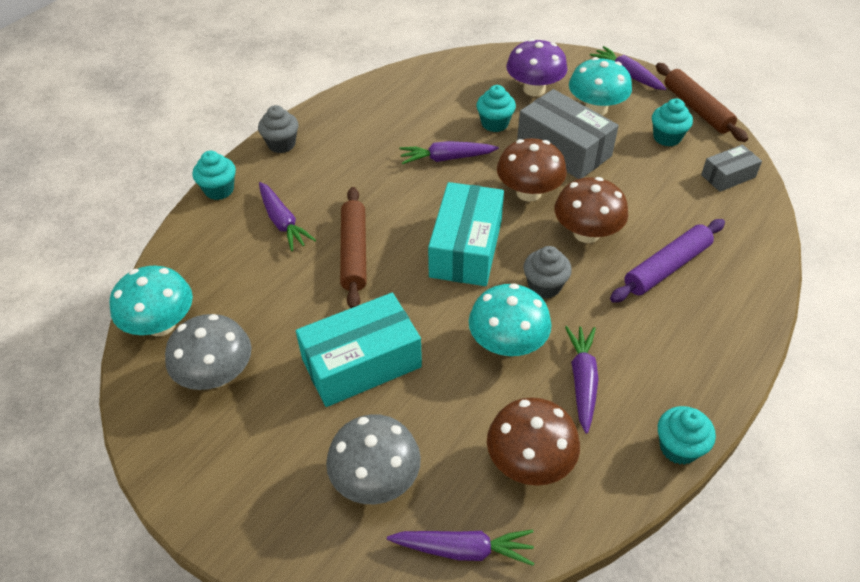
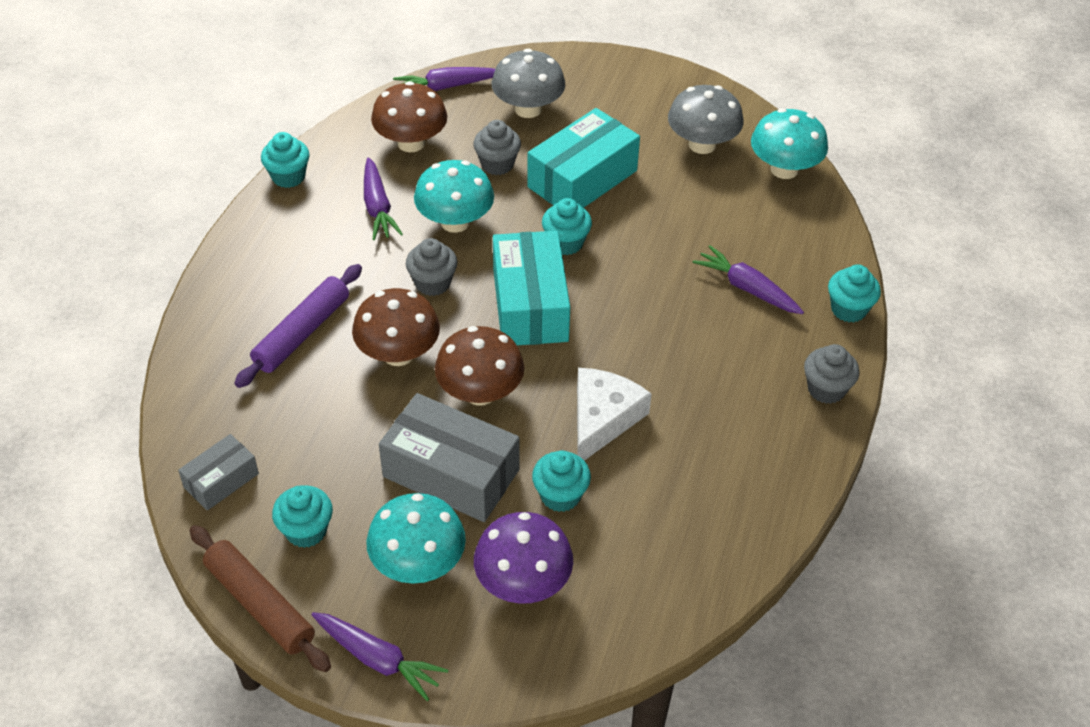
camera: 160 degrees right, 0 degrees up
brown rolling pin [340,187,367,308] -> none
purple carrot [399,141,499,164] -> white cheese [577,368,652,461]
none -> grey cupcake [473,120,521,175]
none -> turquoise cupcake [542,198,592,255]

